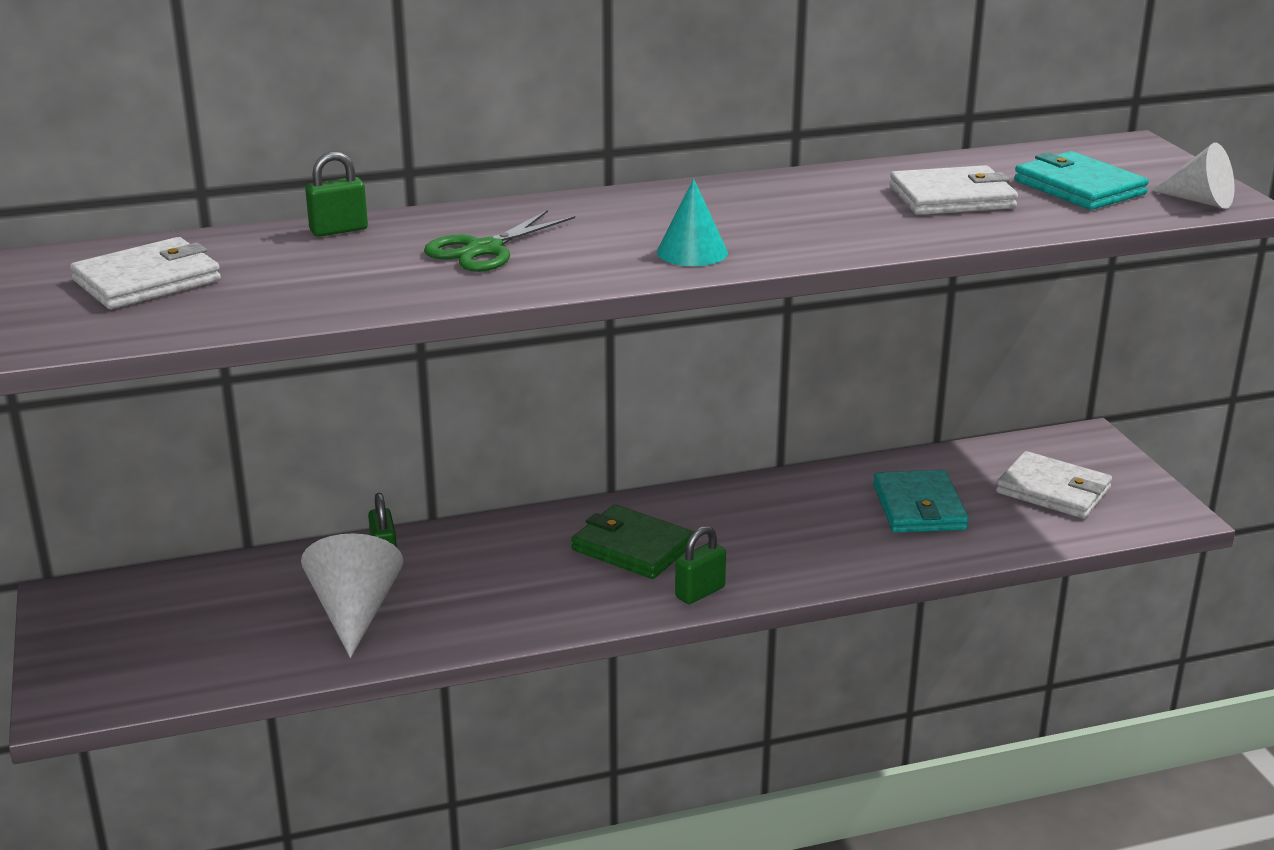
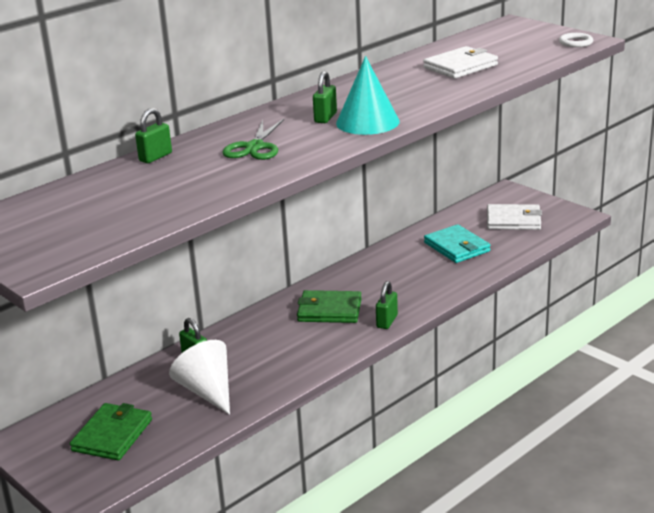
camera: 25 degrees left, 0 degrees up
white wallet [70,237,221,309] -> none
turquoise cone [657,179,728,266] -> turquoise cone [336,56,400,135], size x1.53
turquoise wallet [1014,151,1149,210] -> none
white cone [1152,143,1234,209] -> white ring [559,33,593,47]
none -> green wallet [70,403,152,460]
none -> green padlock [313,71,337,123]

